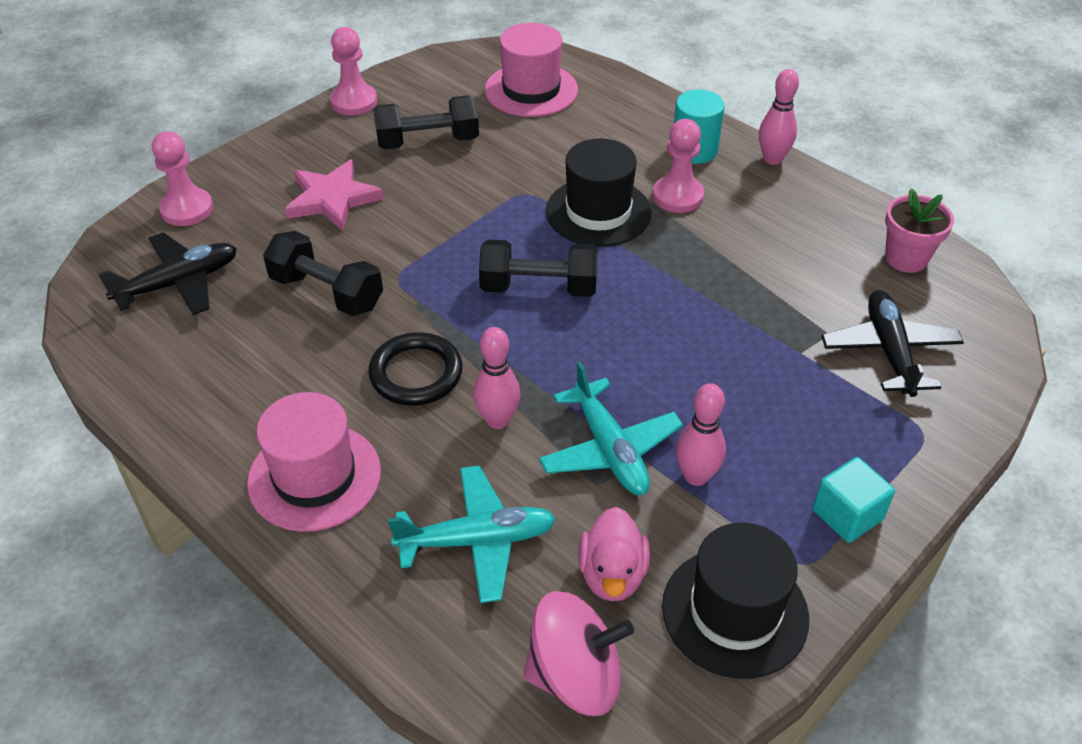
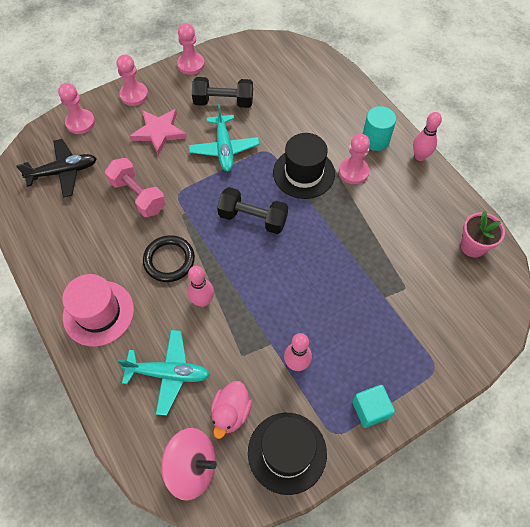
camera: 15 degrees right, 15 degrees up
black dumbbell [263,231,383,316] -> pink dumbbell [105,158,166,217]
pink hat [485,23,578,117] -> none
turquoise plane [539,361,683,495] -> turquoise plane moved to [189,104,260,172]
black plane [821,290,964,397] -> none
none -> pink pawn [117,54,148,106]

